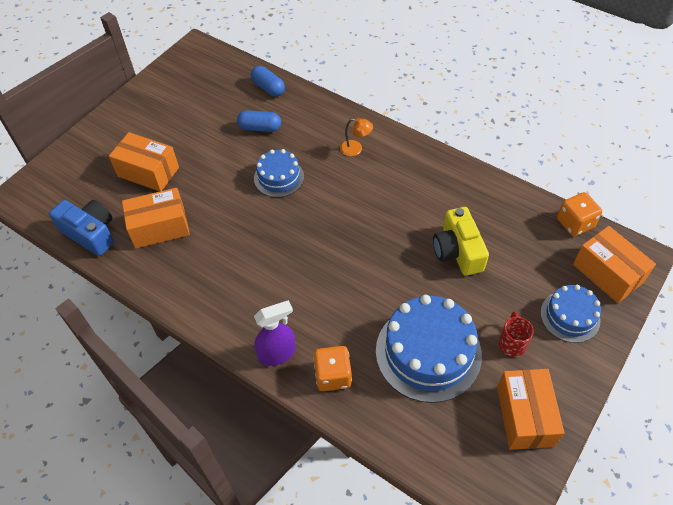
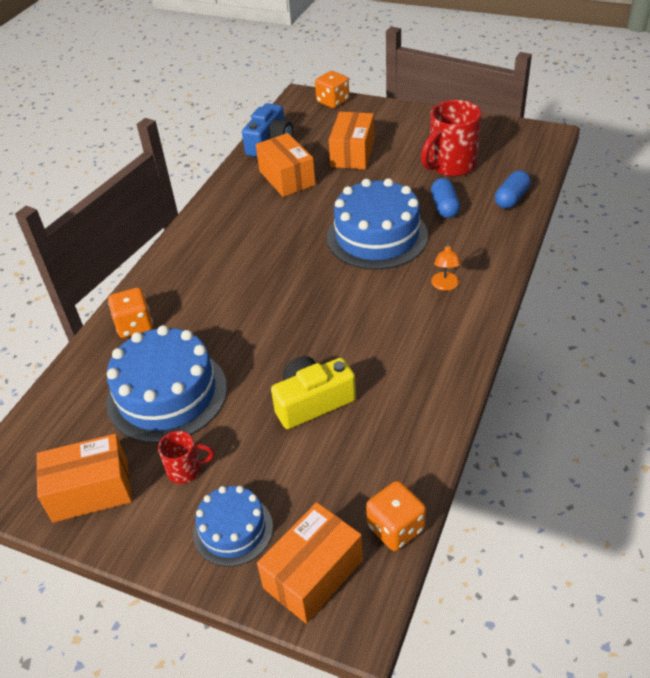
camera: 80 degrees right, 10 degrees down
blue cake [254,149,304,197] -> blue cake [327,178,428,270], size x1.75
purple spray bottle [254,300,296,366] -> none
none -> orange dice [315,71,349,108]
none -> red mug [421,100,482,177]

